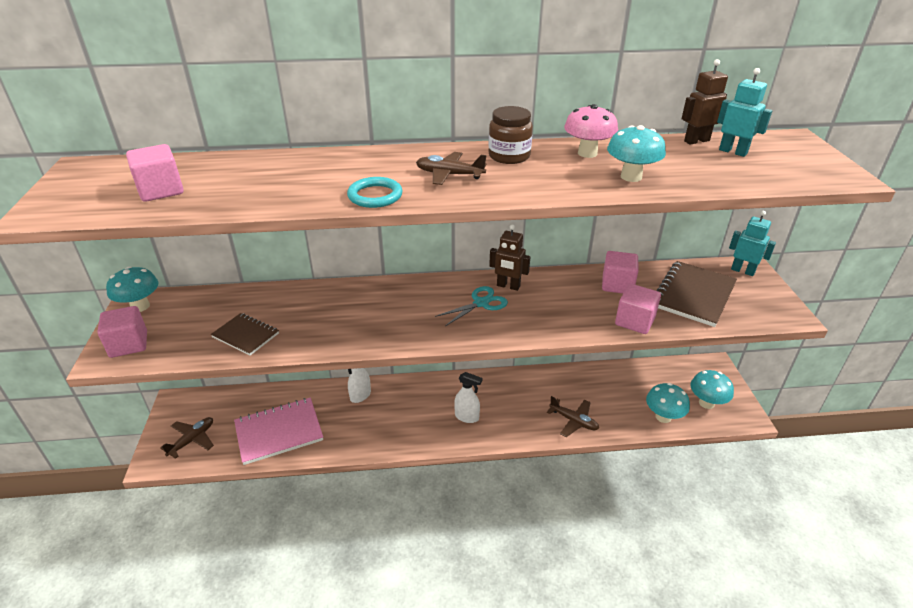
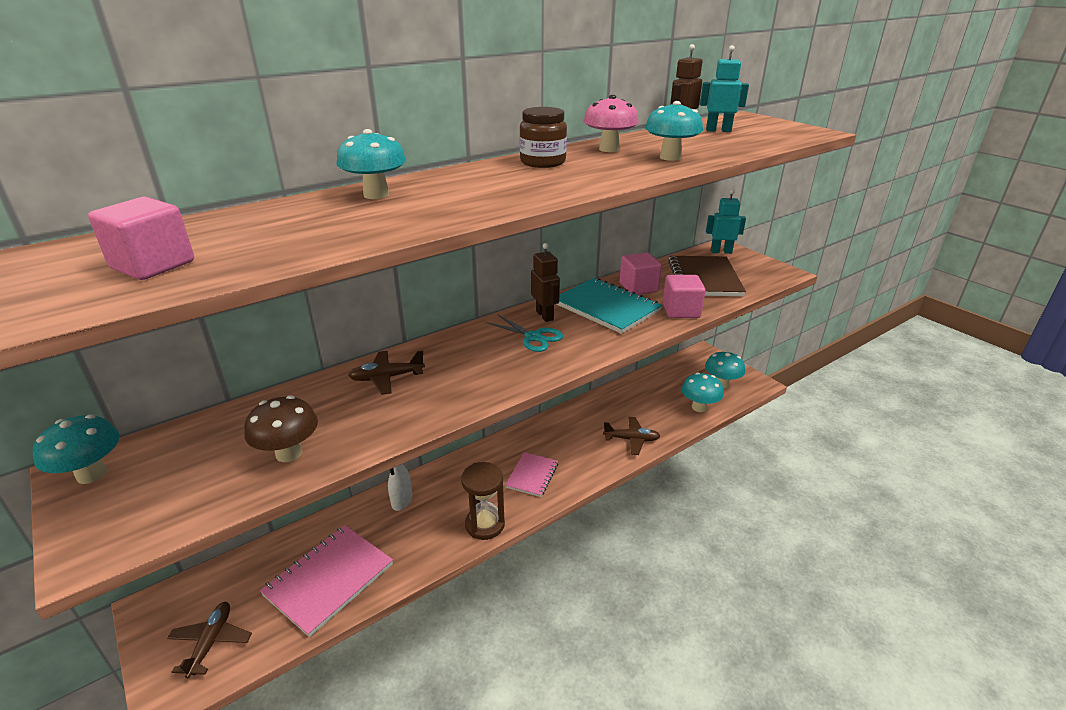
camera: 30 degrees left, 5 degrees down
pink cube [97,306,147,358] -> none
brown notebook [211,313,279,356] -> brown mushroom [244,395,318,462]
turquoise ring [347,177,403,208] -> none
brown plane [416,152,486,185] -> brown plane moved to [348,351,425,395]
turquoise scissors [435,286,508,326] -> turquoise scissors turned 105 degrees clockwise [485,314,563,352]
white spray bottle [454,372,482,423] -> pink notebook [505,452,558,497]
brown robot [489,224,530,291] -> brown robot turned 105 degrees counterclockwise [531,243,560,322]
none -> turquoise mushroom [337,129,406,199]
none -> brown hourglass [461,462,505,540]
none -> turquoise notebook [556,278,662,334]

